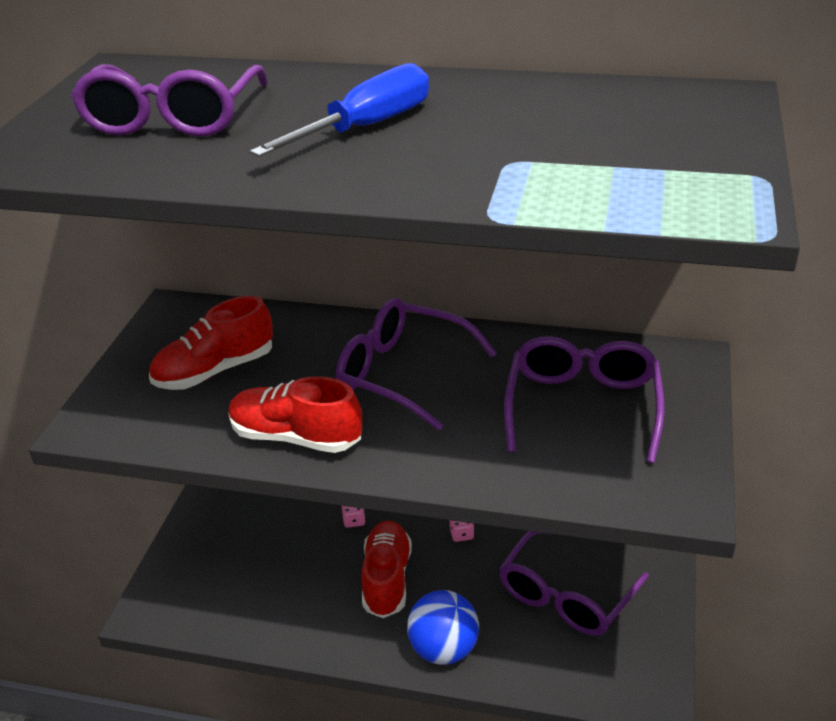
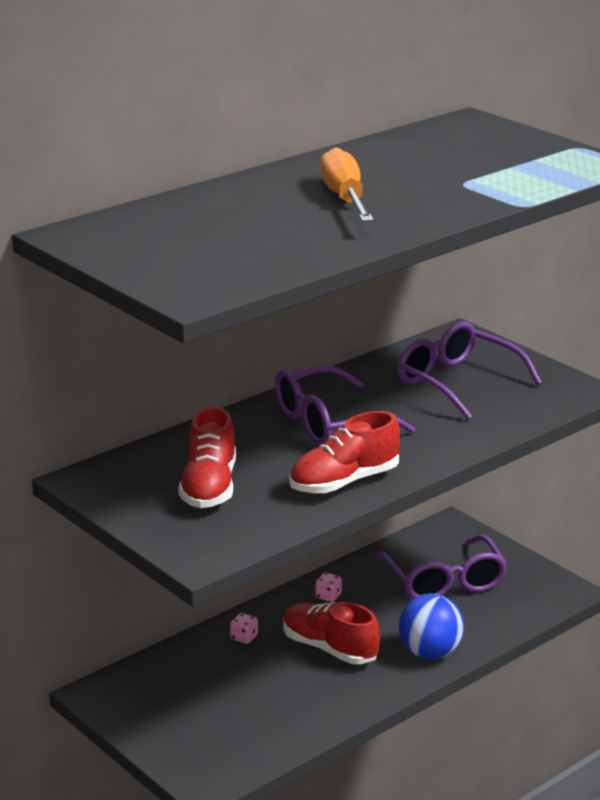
camera: 55 degrees left, 10 degrees down
purple glasses [71,64,268,137] -> none
blue screwdriver [250,63,429,157] -> orange screwdriver [321,147,374,222]

